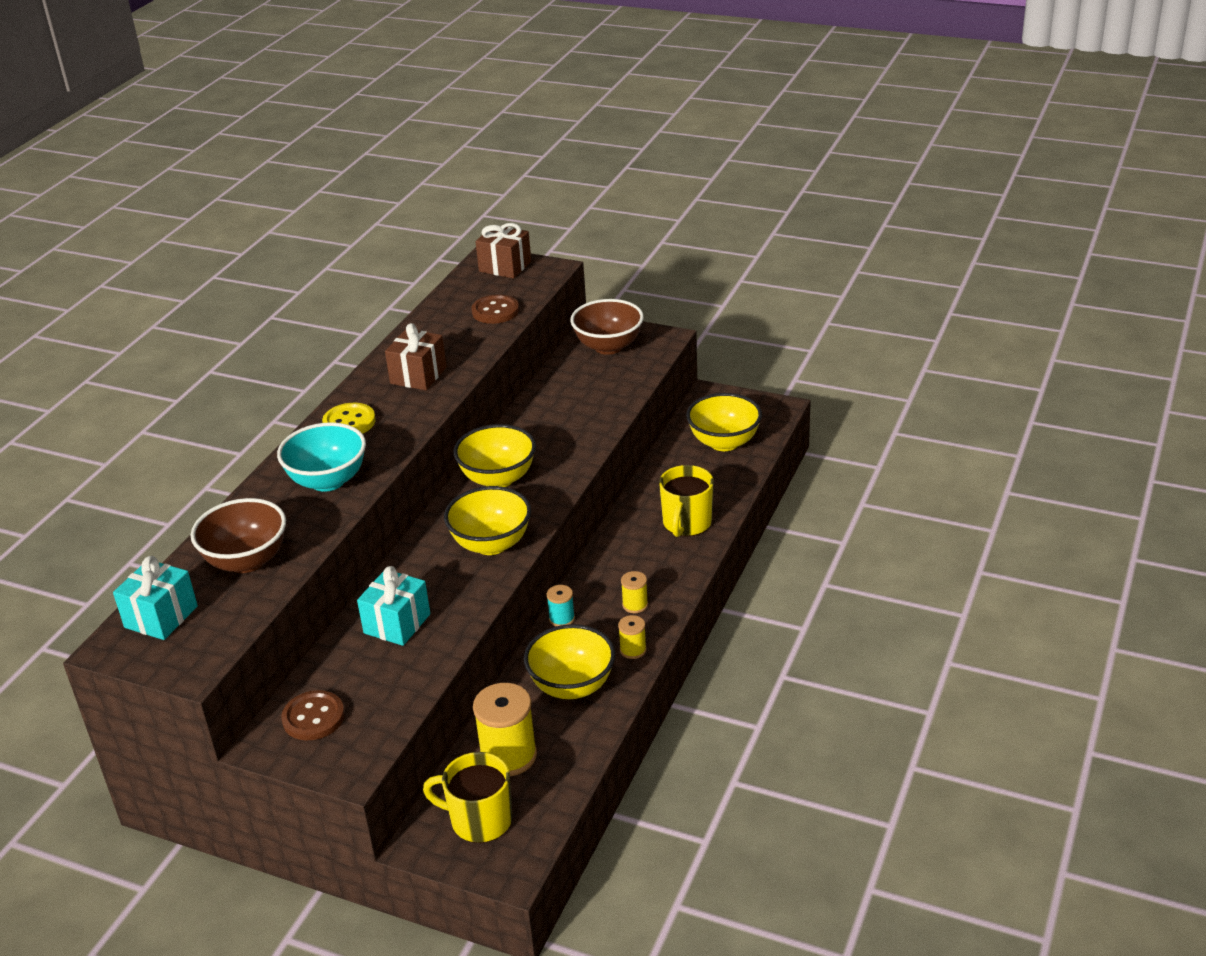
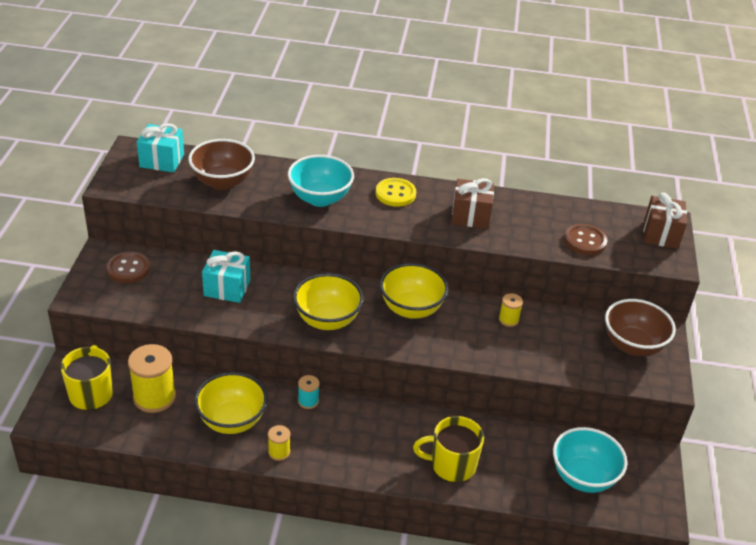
camera: 70 degrees right, 5 degrees up
yellow spool [621,571,648,613] -> yellow spool moved to [499,293,523,327]
yellow bowl [686,393,762,451] -> turquoise bowl [553,427,628,493]

